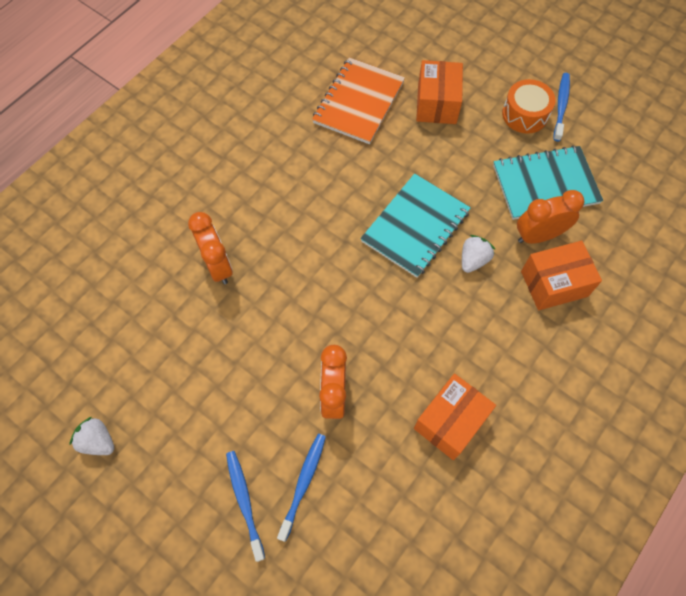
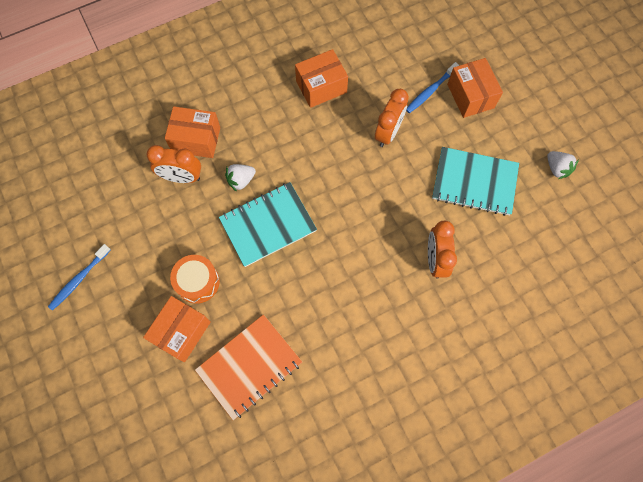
camera: 155 degrees left, 5 degrees up
blue toothbrush [226,451,265,562] -> orange box [447,58,503,118]
turquoise notebook [493,146,603,220] -> turquoise notebook moved to [432,147,519,216]
orange drum [502,79,556,133] -> orange drum moved to [170,255,219,304]

